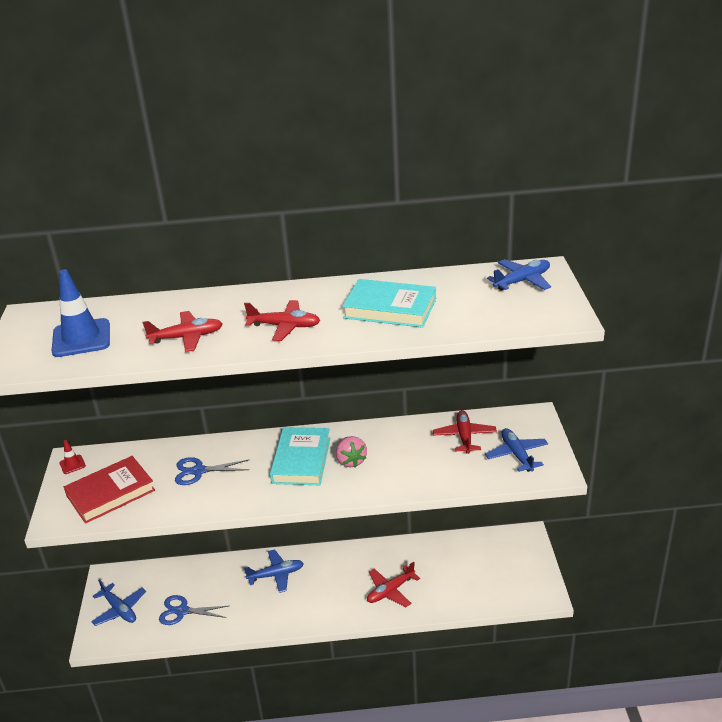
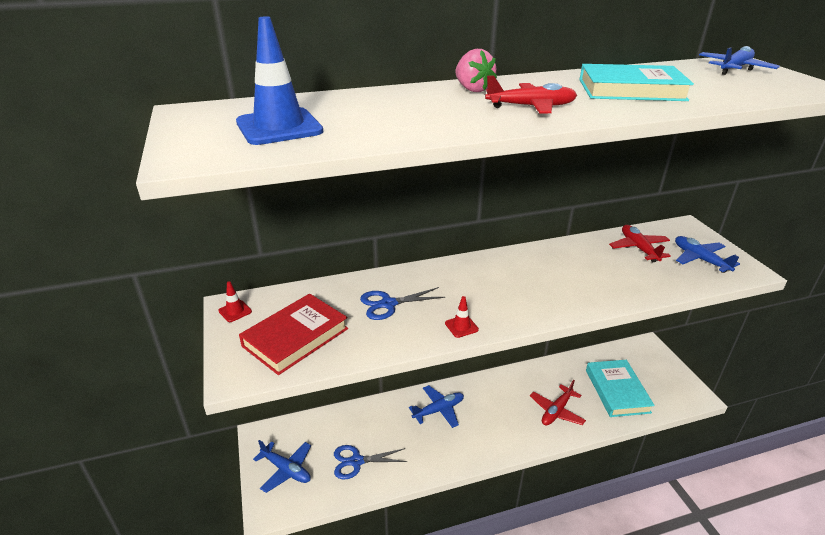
camera: 15 degrees left, 0 degrees up
red plane [142,311,223,352] -> none
turquoise book [270,427,330,485] -> turquoise book moved to [586,360,655,417]
pink strawberry [336,436,367,468] -> pink strawberry moved to [455,49,497,92]
none -> red traffic cone [445,296,479,338]

